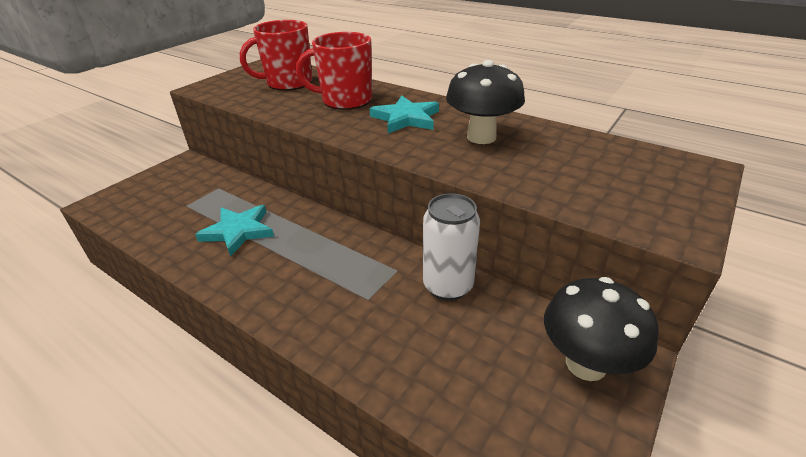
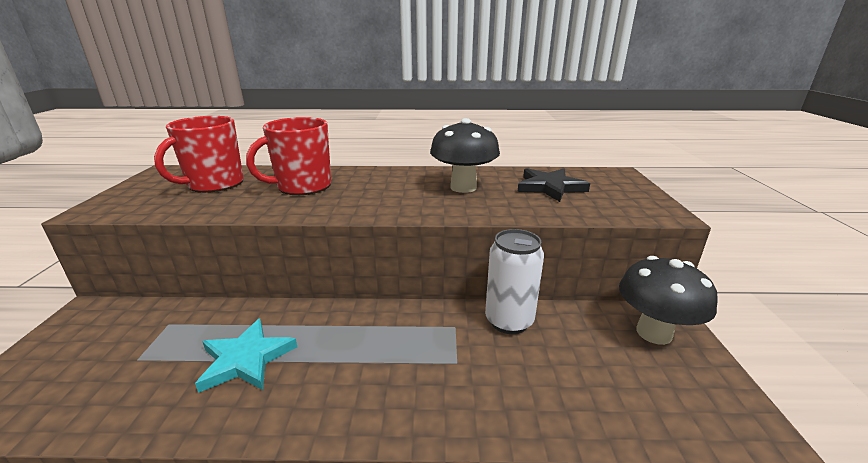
camera: 35 degrees left, 10 degrees down
turquoise star [369,95,439,133] -> none
none -> black star [517,168,590,202]

